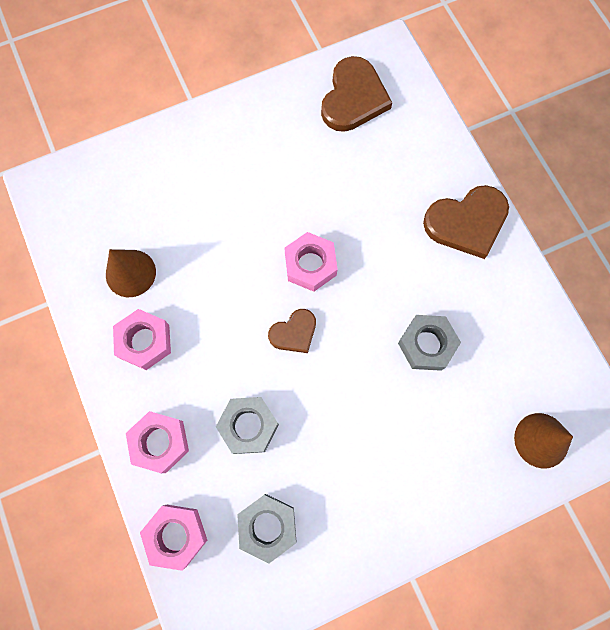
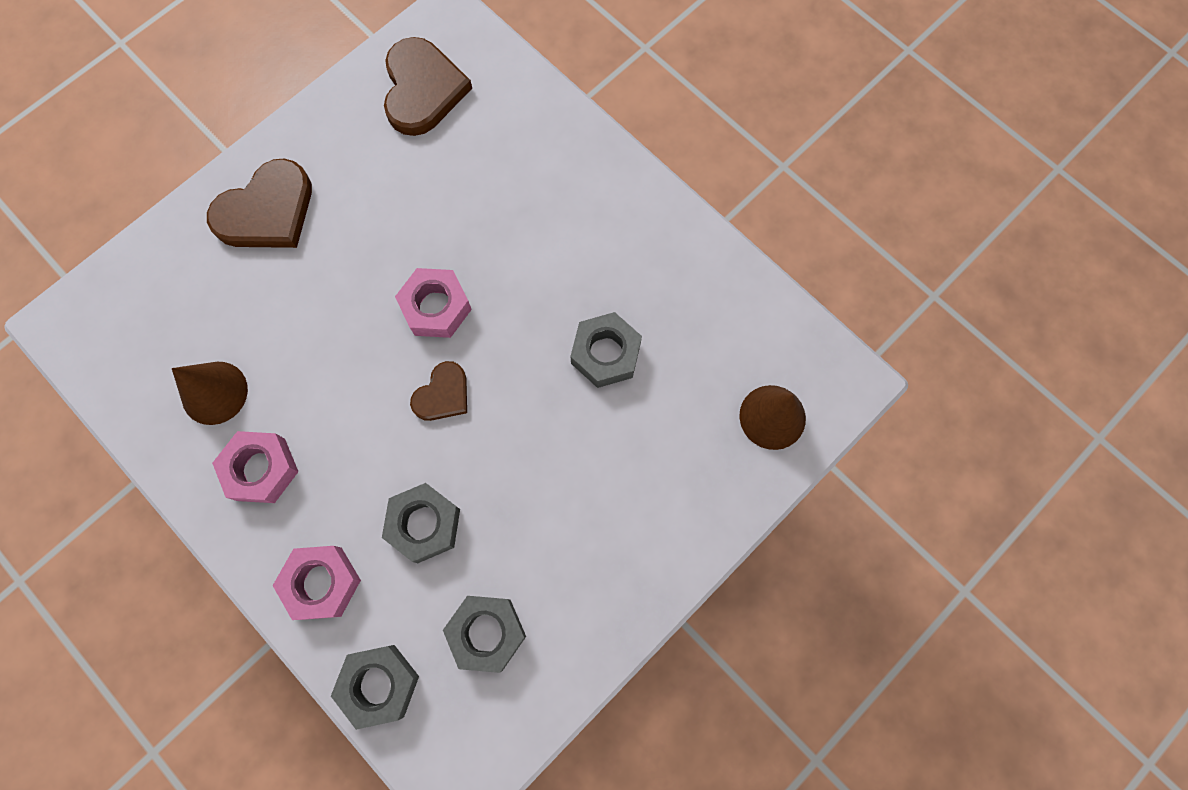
camera: 20 degrees left, 0 degrees up
pink nut [140,505,207,571] -> grey nut [331,645,419,730]
brown heart [423,185,509,259] -> brown heart moved to [207,158,312,248]

